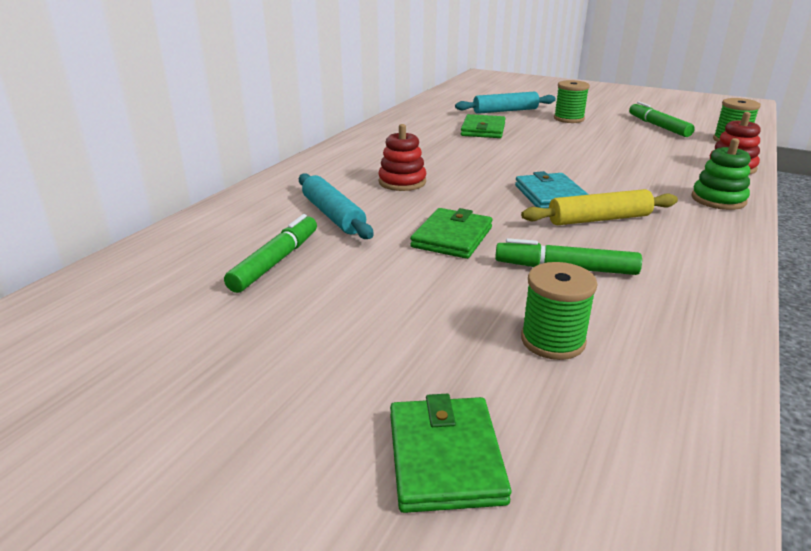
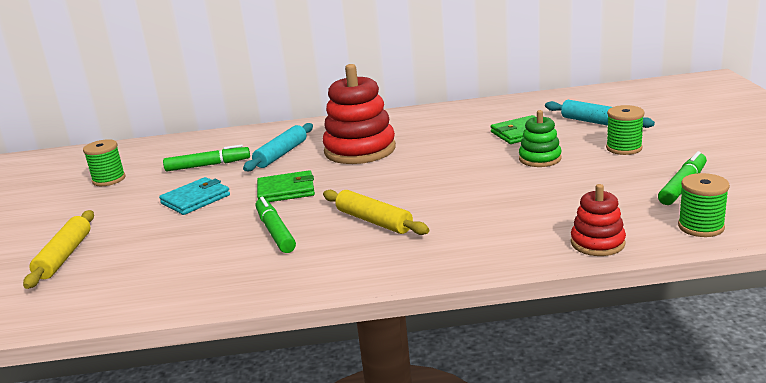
camera: 60 degrees right, 5 degrees down
red stacking toy [378,124,426,191] -> red stacking toy [323,64,396,164], size x1.87
green wallet [390,394,512,513] -> yellow rolling pin [23,210,94,289]
turquoise wallet [515,171,589,208] -> turquoise wallet moved to [159,177,230,215]
green spool [521,262,598,360] -> green spool moved to [83,139,126,186]
green stacking toy [692,138,751,210] -> green stacking toy moved to [519,110,562,167]

